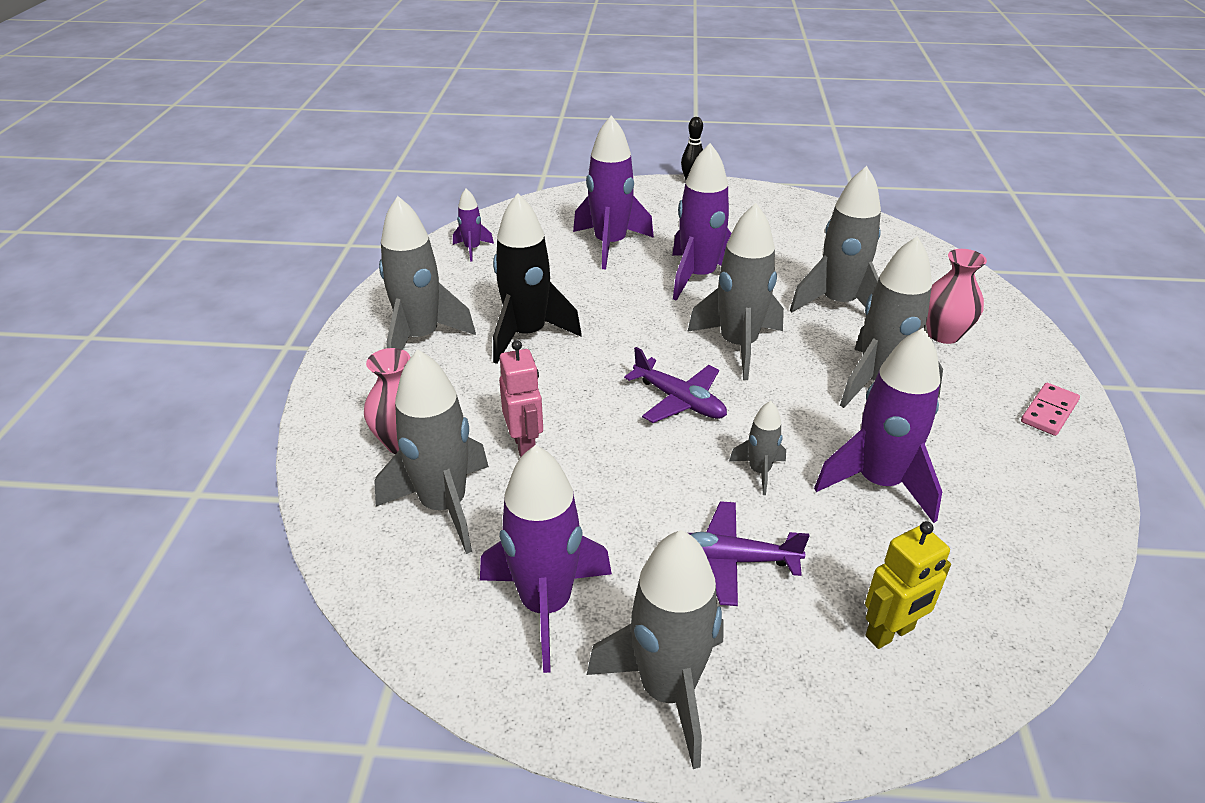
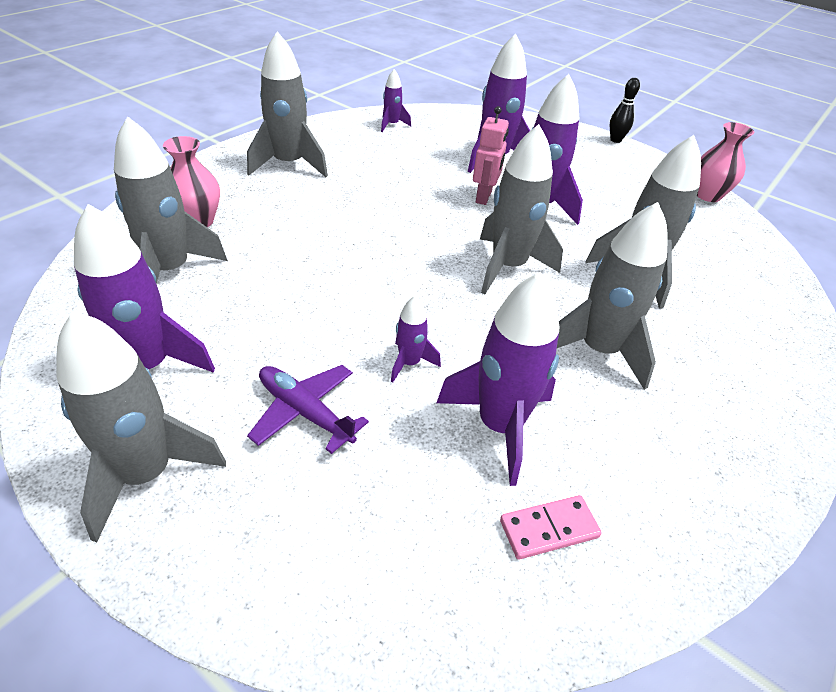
camera: 30 degrees right, 5 degrees up
black rocket [493,193,582,364] -> none
pink robot [499,340,543,458] -> pink robot moved to [473,106,509,205]
purple plane [624,347,727,423] -> none
grey rocket [729,401,786,495] -> purple rocket [391,296,441,383]
yellow robot [865,521,951,649] -> none
pink vase [926,249,987,344] -> pink vase moved to [697,122,754,202]
pink domino [1021,383,1080,436] -> pink domino moved to [500,495,602,559]

